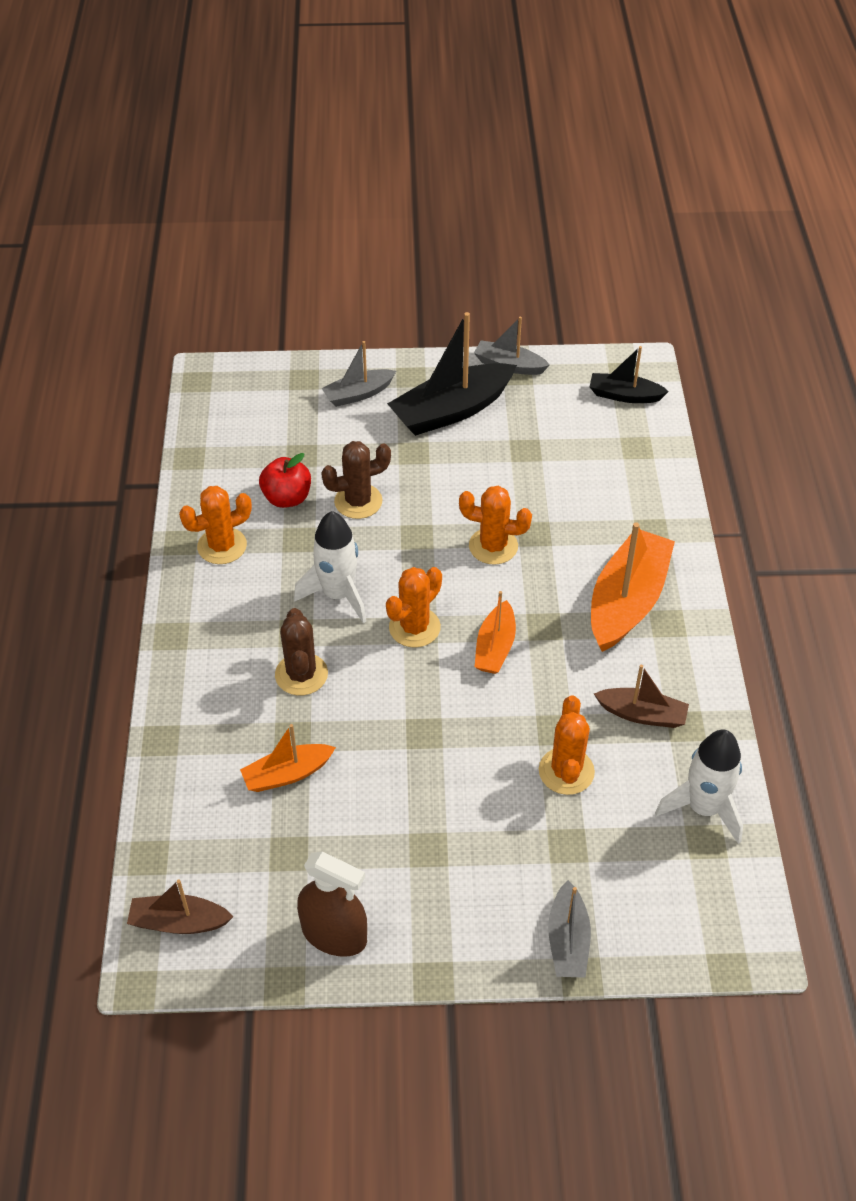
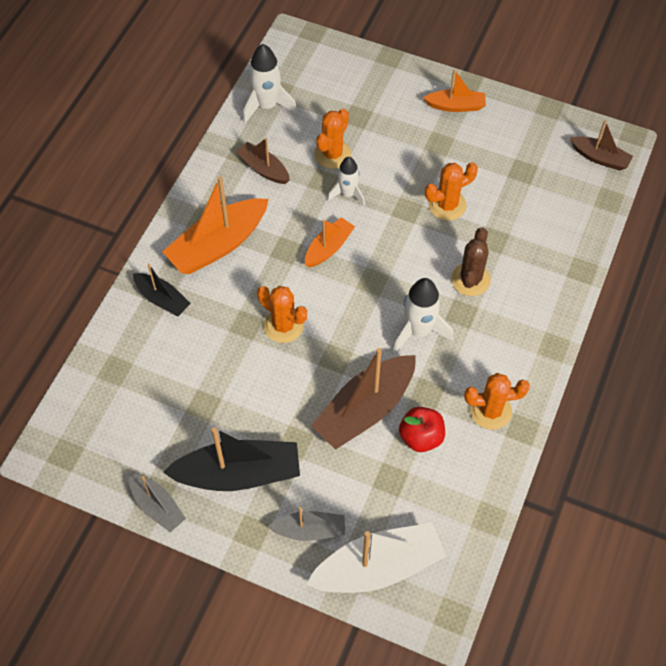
camera: 155 degrees left, 10 degrees up
orange boat [240,724,336,792] -> orange boat moved to [423,69,486,112]
brown spray bottle [297,851,367,957] -> none
brown cactus [321,441,391,519] -> brown boat [311,348,416,450]
orange cactus [386,567,442,647] -> orange cactus moved to [425,162,478,221]
grey boat [548,880,591,978] -> none
black boat [590,346,669,403] -> black boat moved to [133,264,191,316]
none -> white boat [306,523,446,593]
none -> white rocket [327,157,365,206]

